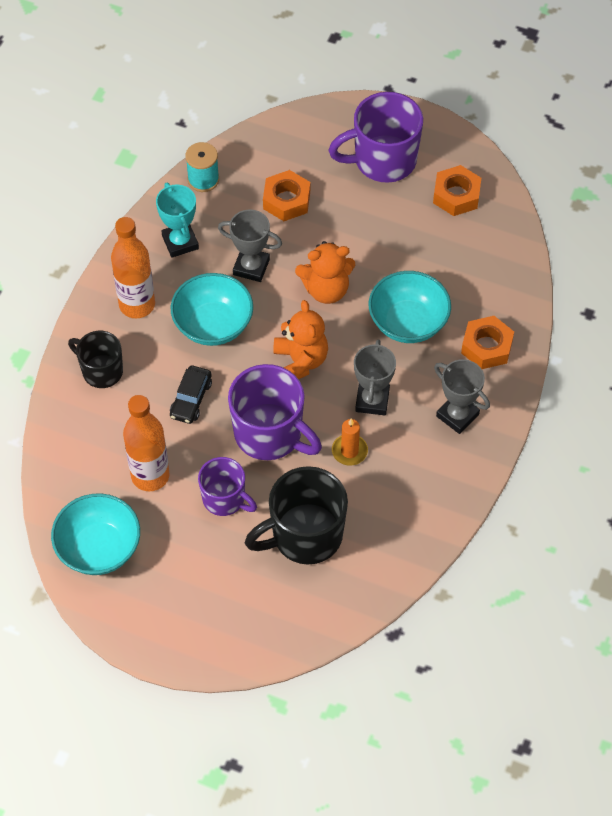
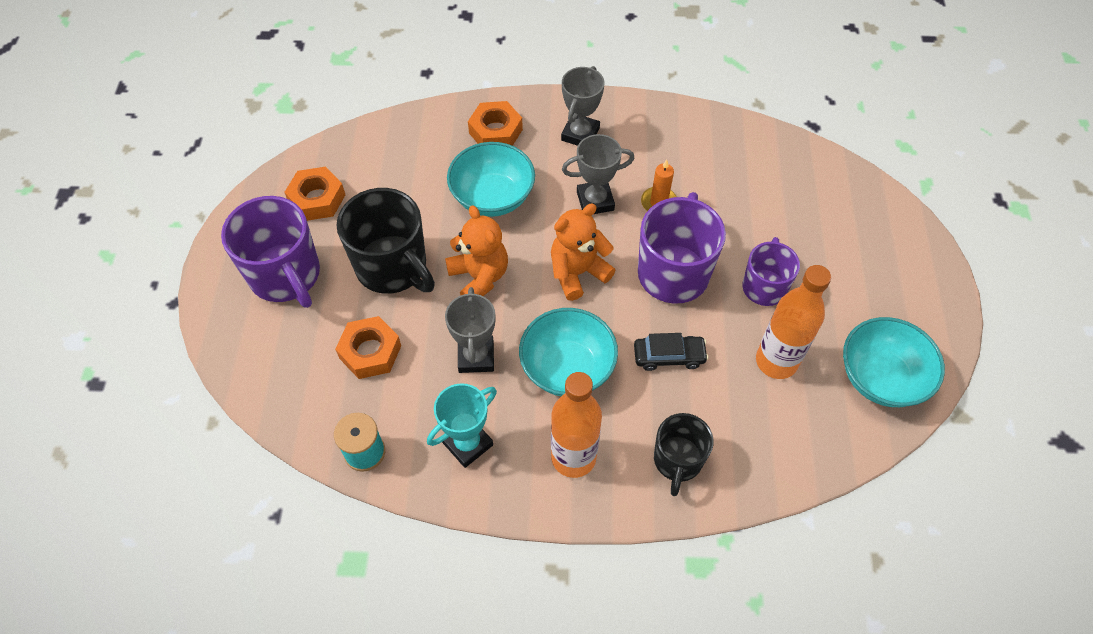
camera: 110 degrees left, 0 degrees up
black mug [245,466,348,564] -> black mug moved to [336,188,435,294]

